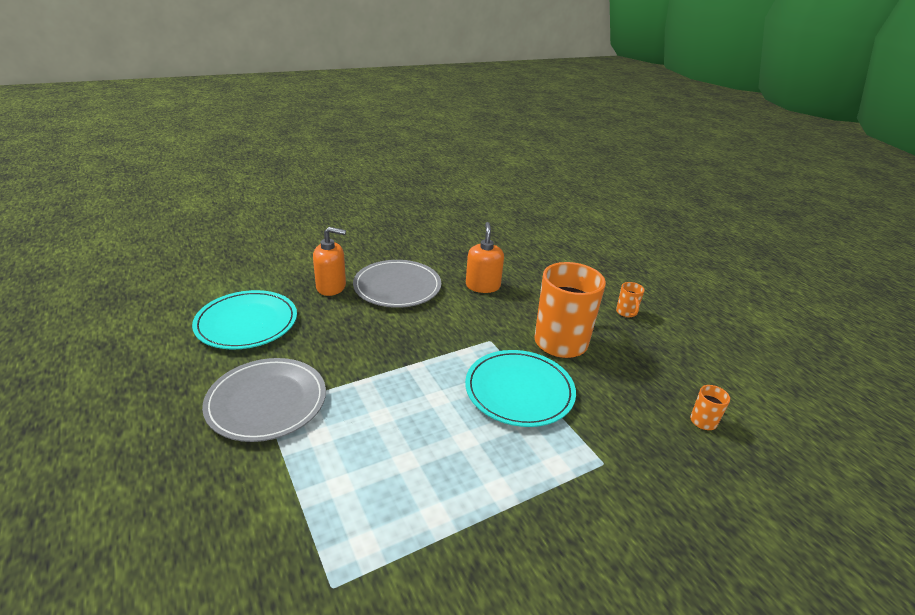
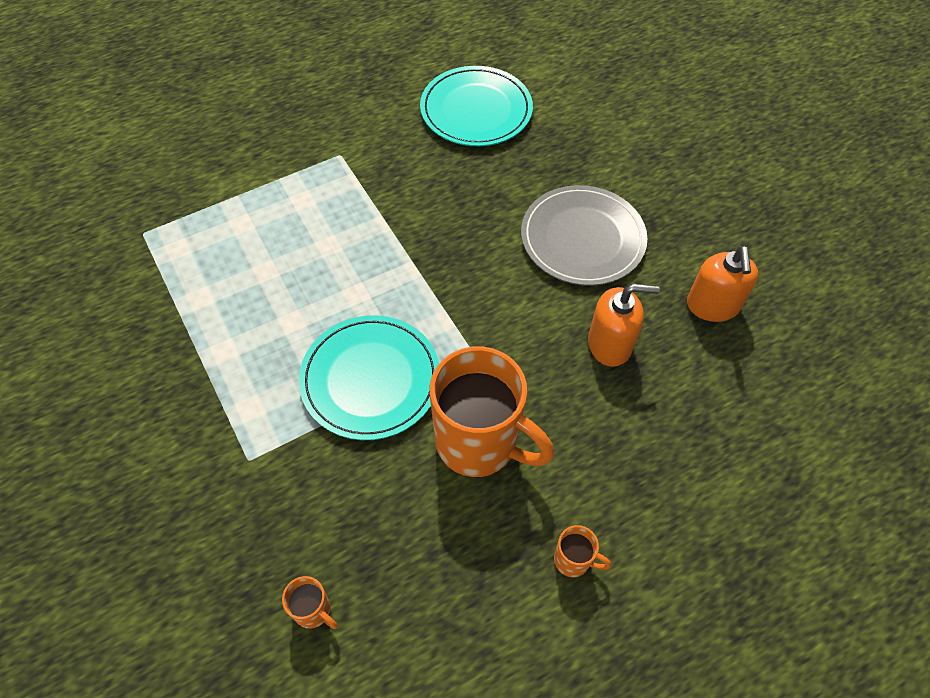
camera: 90 degrees right, 25 degrees up
grey plate [202,358,326,442] -> none
orange soap dispenser [313,227,346,296] -> orange soap dispenser moved to [687,246,758,322]
orange mug [616,282,645,318] -> orange mug turned 150 degrees counterclockwise [554,525,611,577]

